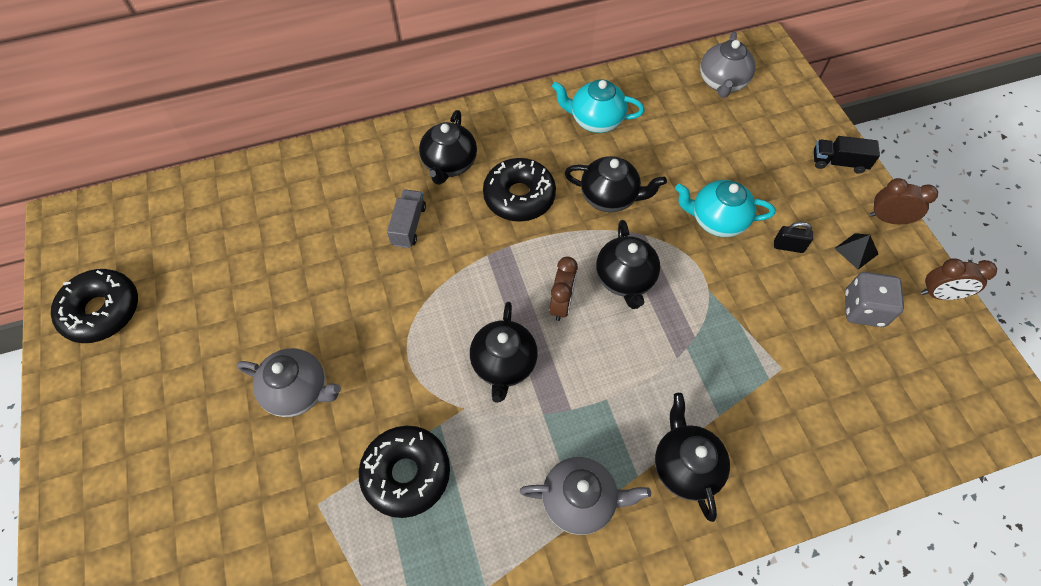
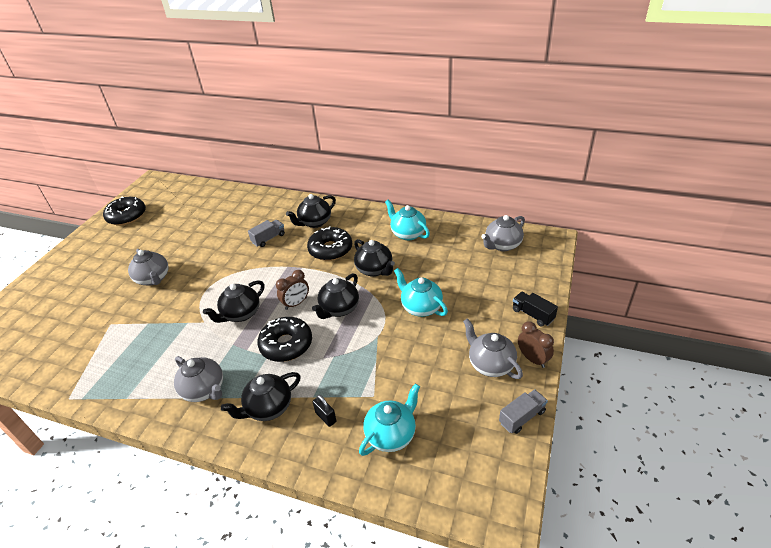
camera: 40 degrees right, 20 degrees down
black donut [359,426,450,518] -> black donut moved to [257,317,312,362]
black teapot [655,393,730,522] -> black teapot turned 150 degrees counterclockwise [221,372,301,421]
black padlock [774,222,813,253] -> black padlock moved to [313,395,337,427]
black pyramid [834,233,878,270] -> grey teapot [463,318,523,379]
grey dice [845,272,904,327] -> none
brown clock [921,258,997,300] -> grey truck [499,389,548,434]
none -> turquoise teapot [359,384,420,456]

